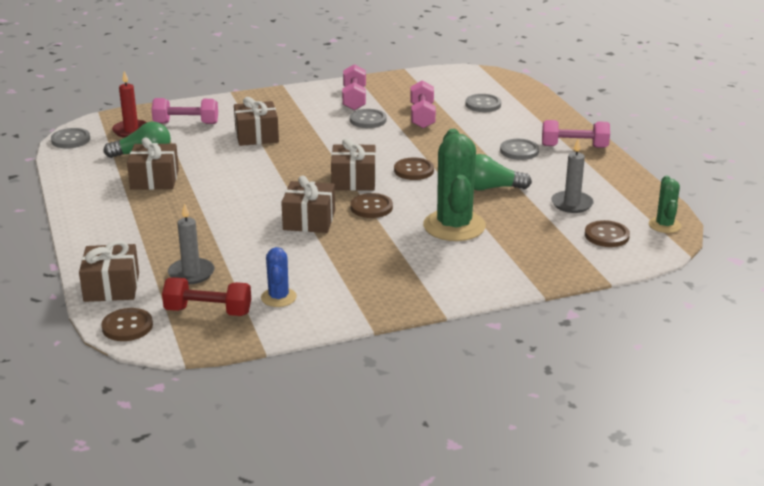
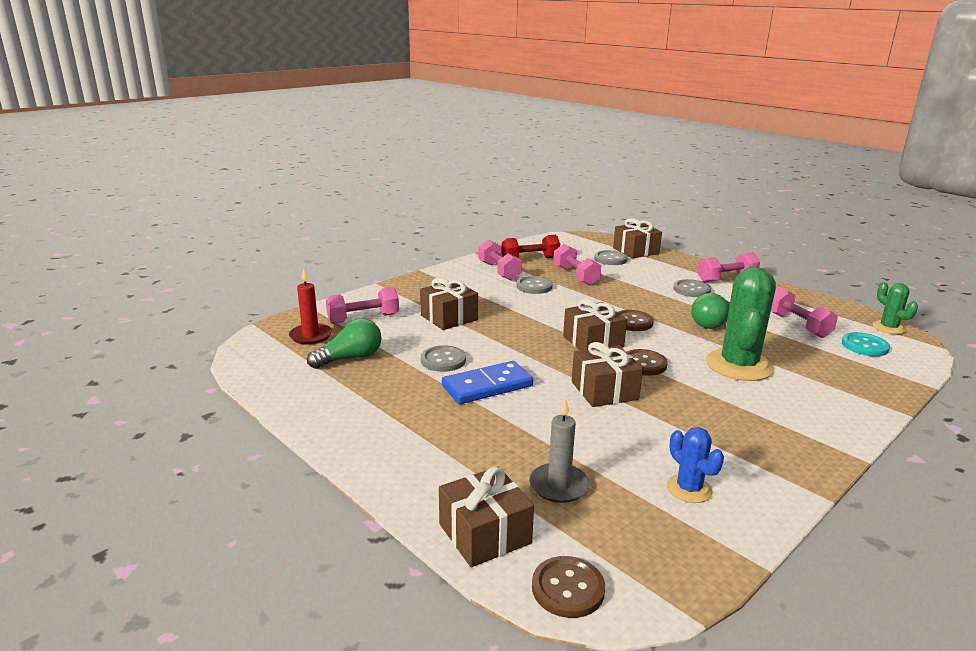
camera: 25 degrees left, 5 degrees down
grey button [51,128,90,148] -> grey button moved to [421,345,466,372]
brown gift [127,137,179,190] -> brown gift moved to [613,218,662,258]
red dumbbell [162,277,251,316] -> red dumbbell moved to [501,235,560,258]
green cactus [423,129,486,241] -> green cactus turned 45 degrees clockwise [706,266,776,381]
grey candle [551,139,594,213] -> pink dumbbell [771,287,838,338]
brown button [585,220,630,247] -> turquoise button [842,332,890,356]
none -> blue domino [442,361,533,404]

